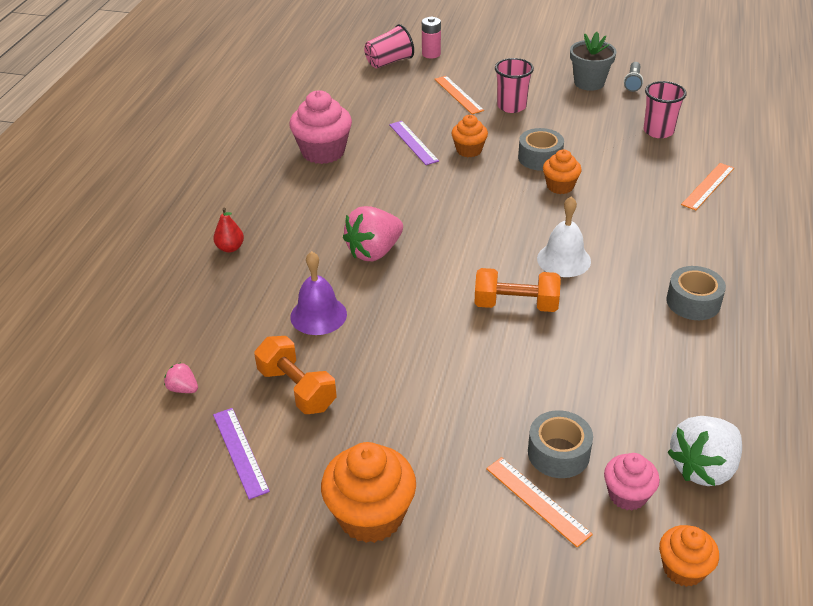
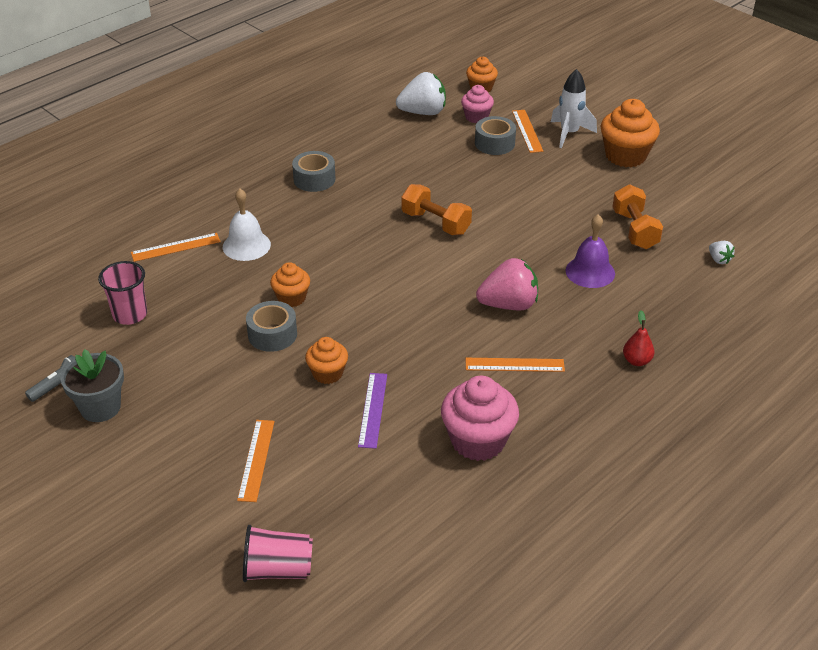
camera: 150 degrees left, 0 degrees up
pink strawberry [164,362,198,393] -> white strawberry [709,241,735,264]
purple ruler [213,408,270,500] -> none
pink battery [422,17,441,59] -> none
pink cup [495,58,534,113] -> none
white bell [537,196,591,277] -> white bell moved to [223,189,271,261]
none -> orange ruler [466,358,565,372]
none -> white rocket [551,69,597,148]

